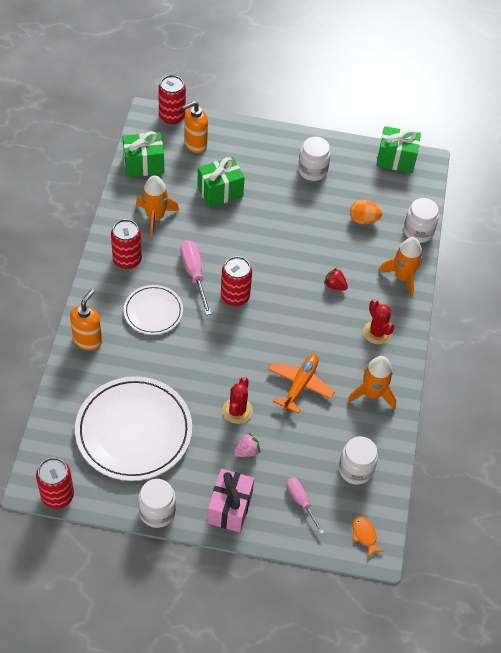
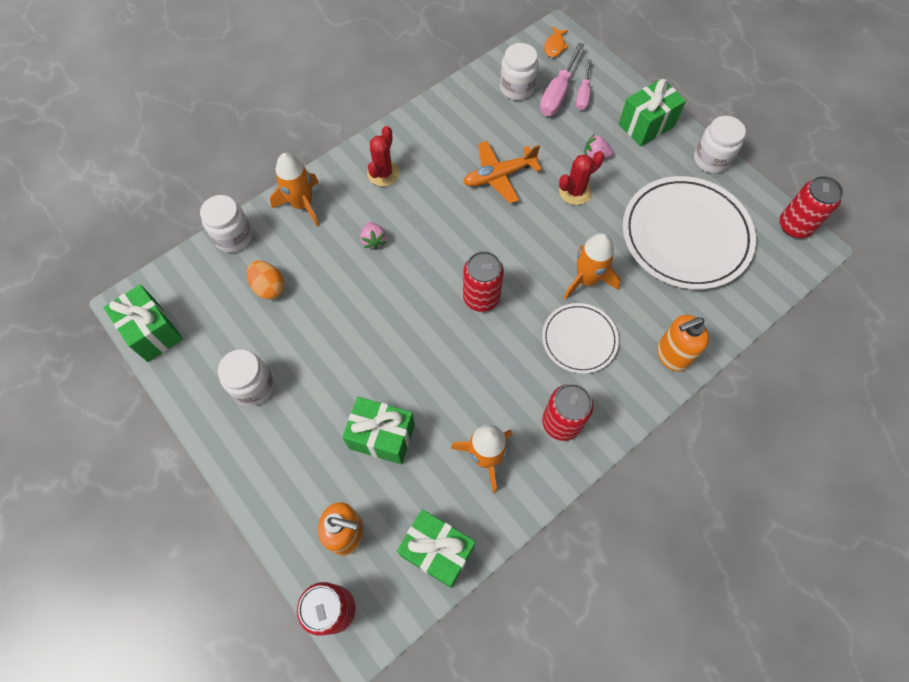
camera: 135 degrees left, 10 degrees up
pink screwdriver [180,240,212,315] -> pink screwdriver moved to [540,43,584,116]
pink gift [207,469,254,533] -> green gift [619,78,686,146]
red strawberry [324,268,348,290] -> pink strawberry [360,222,387,250]
orange rocket [348,356,396,410] -> orange rocket moved to [564,233,621,300]

